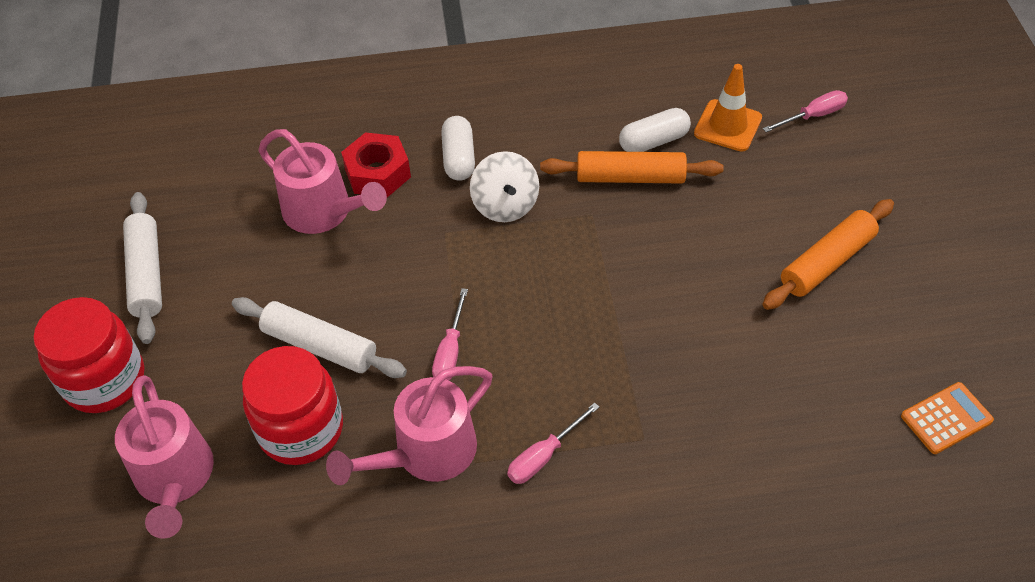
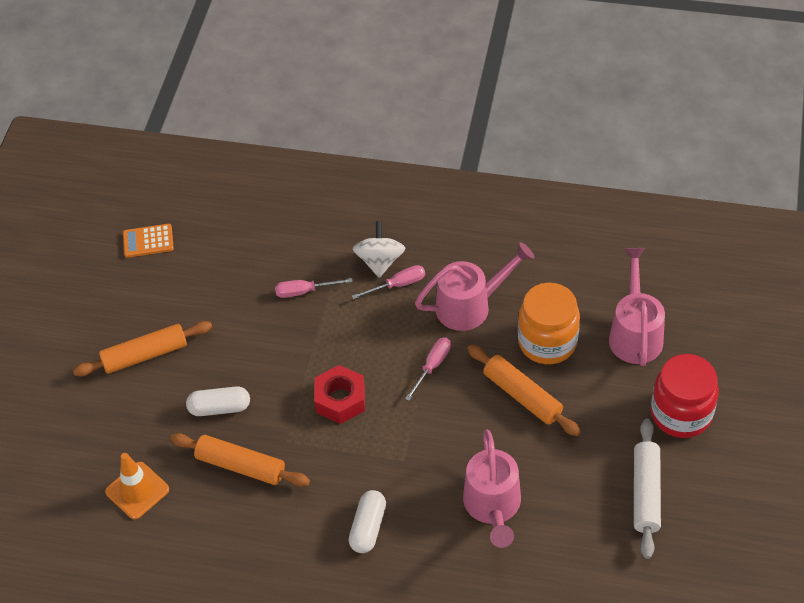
camera: 160 degrees left, 0 degrees up
white rolling pin [232,297,407,378] -> orange rolling pin [467,345,581,436]
red jar [242,346,343,465] -> orange jar [518,282,580,364]
pink watering can [258,129,387,234] -> pink watering can turned 150 degrees counterclockwise [463,429,521,548]
red nut [341,132,411,197] -> red nut moved to [314,365,365,424]
white spinning top [470,151,539,222] -> white spinning top moved to [353,221,405,278]
white capsule [619,108,691,152] -> white capsule moved to [186,386,250,416]
pink screwdriver [763,90,848,132] -> pink screwdriver moved to [275,278,353,298]

